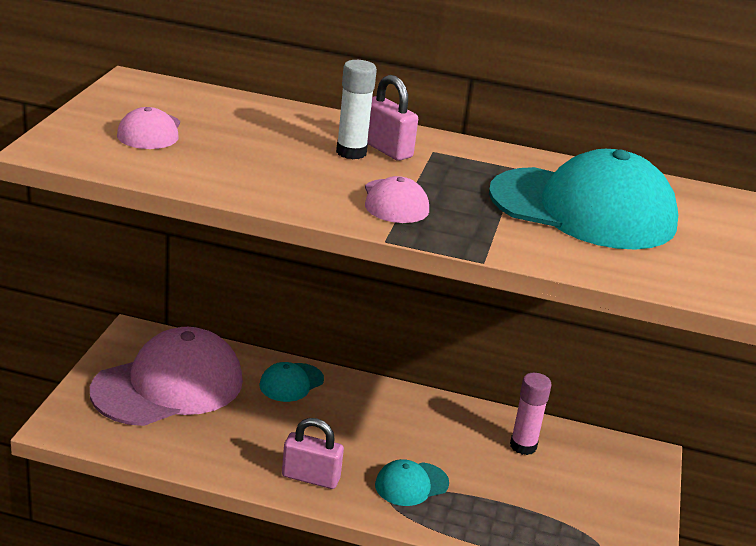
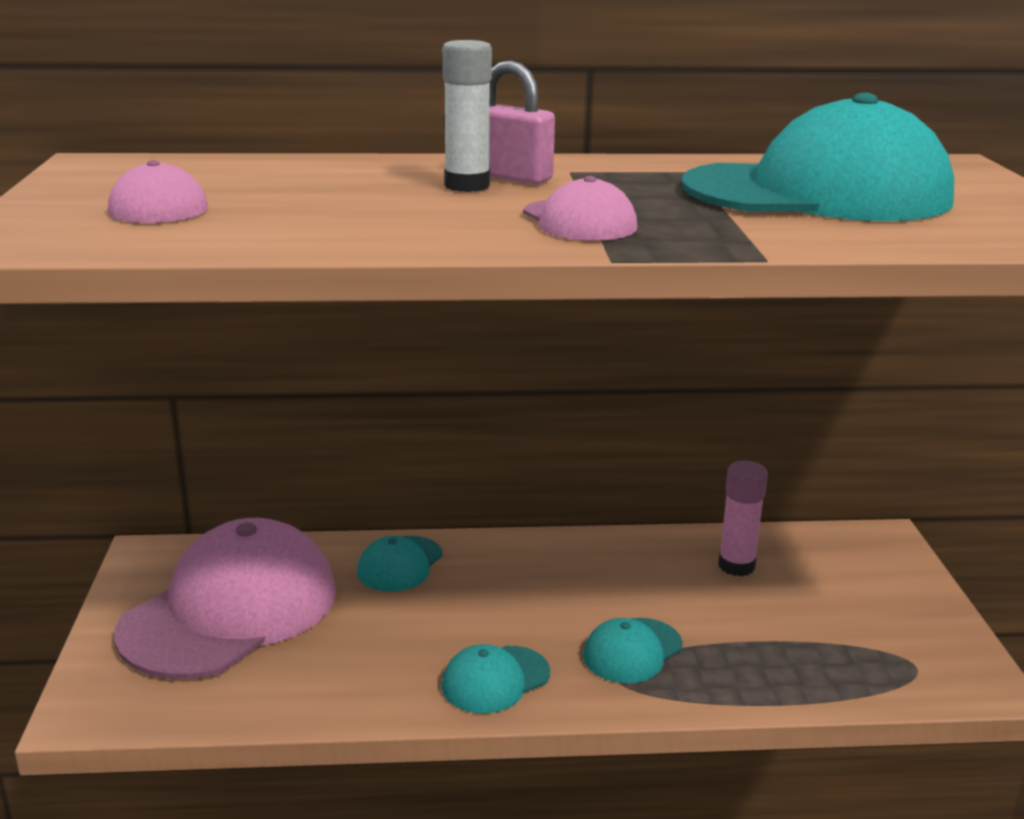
camera: 15 degrees left, 5 degrees down
pink padlock [282,418,344,489] -> turquoise cap [441,644,550,713]

